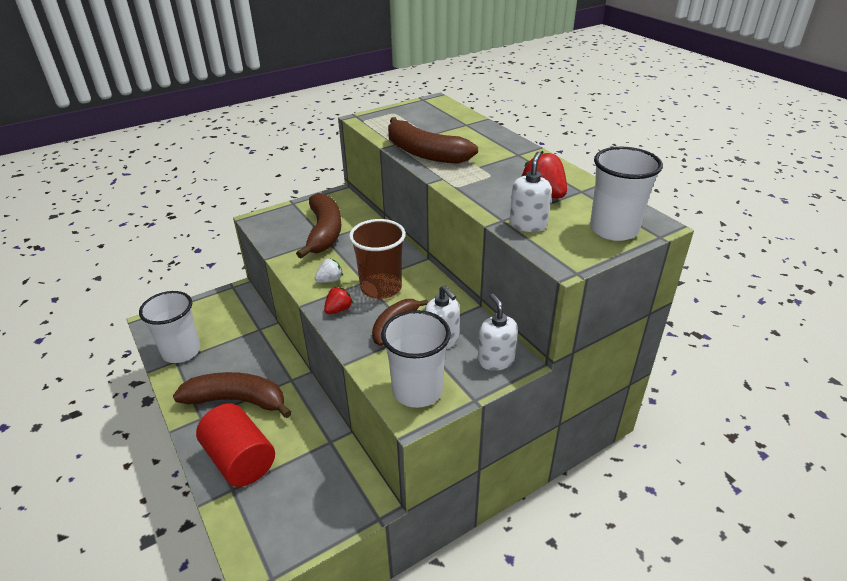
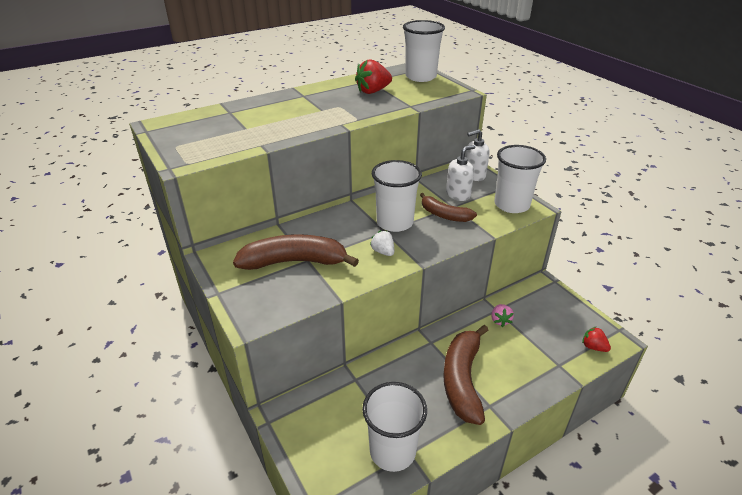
camera: 90 degrees left, 0 degrees up
red cylinder [196,403,275,487] -> none
red strawberry [324,287,353,314] -> red strawberry moved to [582,327,611,352]
brown cup [349,219,406,299] -> white cup [372,160,422,232]
brown banana [388,117,478,164] -> none
white soap dispenser [509,152,552,232] -> none
none -> pink strawberry [491,304,514,327]

